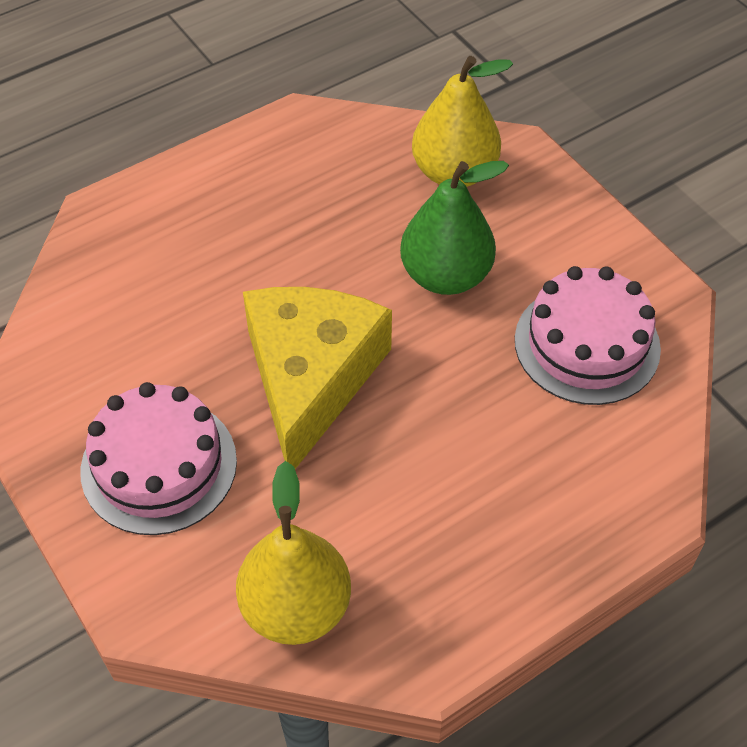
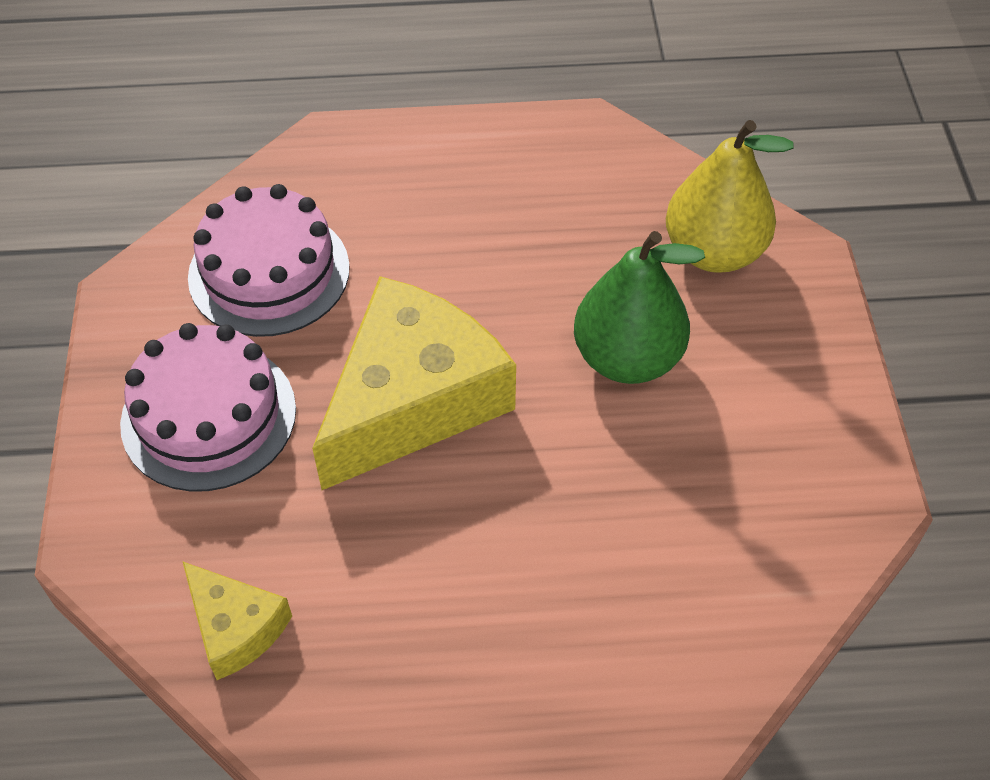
camera: 30 degrees right, 0 degrees up
yellow pear [236,461,351,645] -> yellow cheese [182,561,292,680]
pink cake [515,266,661,405] -> pink cake moved to [188,184,350,337]

